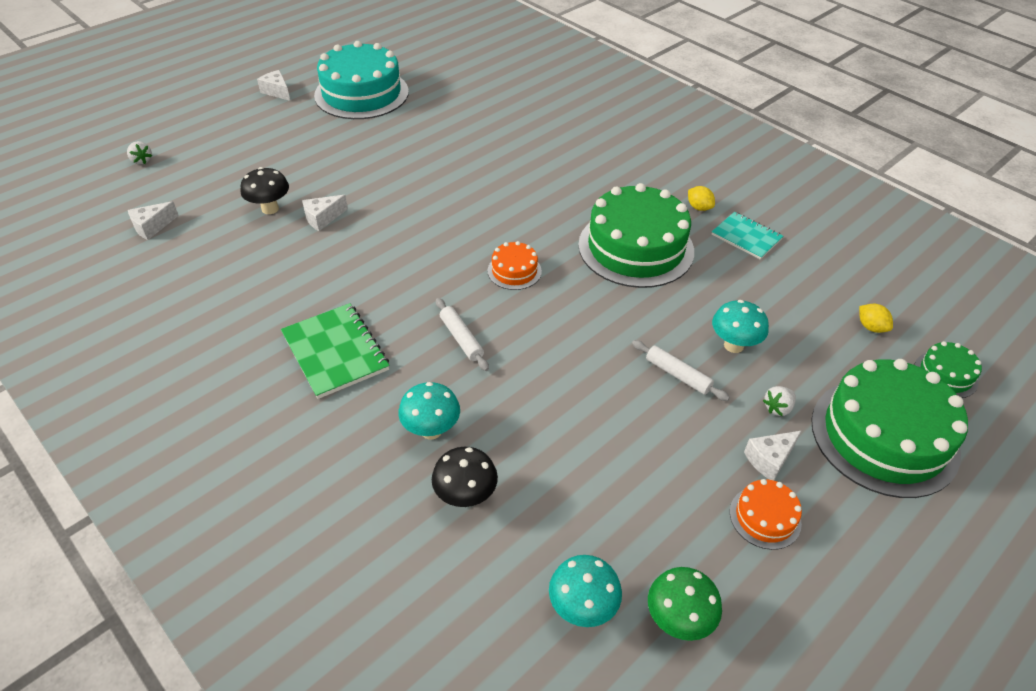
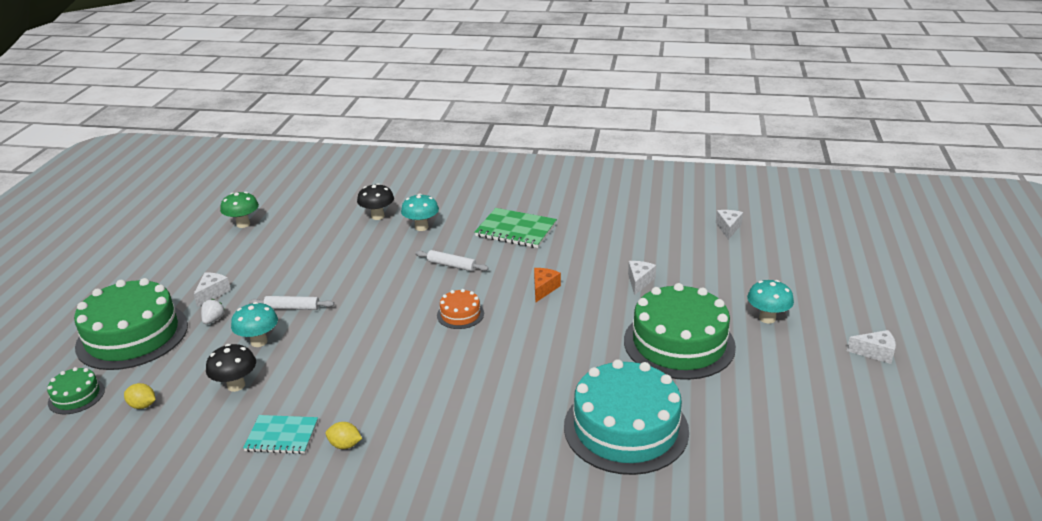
camera: 145 degrees right, 15 degrees down
white strawberry [127,141,152,165] -> none
black mushroom [241,167,289,214] -> black mushroom moved to [206,344,256,392]
turquoise cake [314,41,409,119] -> turquoise cake moved to [564,359,689,475]
turquoise mushroom [549,555,622,627] -> turquoise mushroom moved to [747,280,794,323]
green cake [578,183,694,288] -> green cake moved to [624,283,736,380]
orange cake [730,479,802,550] -> none
none -> orange cheese [534,268,561,302]

